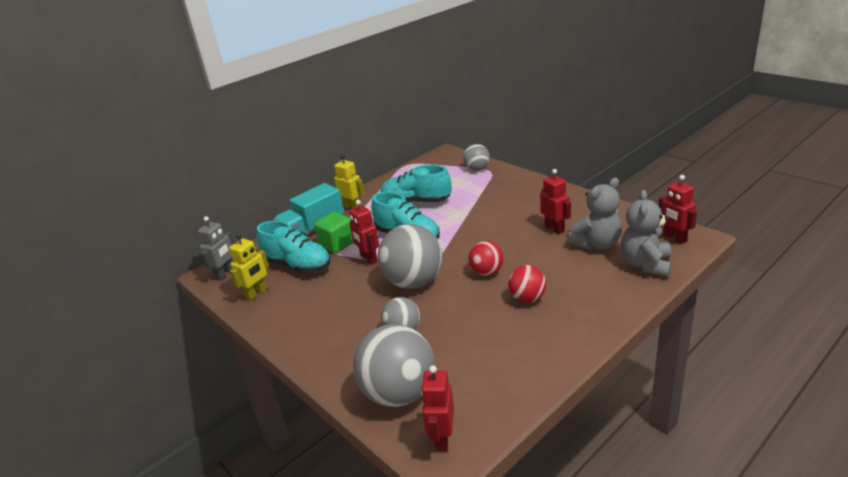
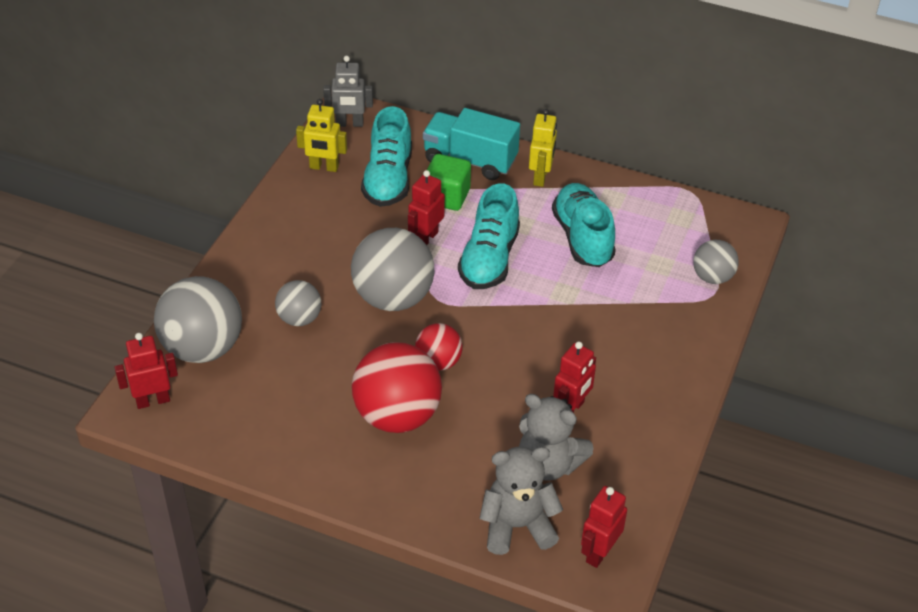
camera: 60 degrees right, 15 degrees up
red ball [508,265,546,303] -> red ball [352,342,442,433], size x1.82

